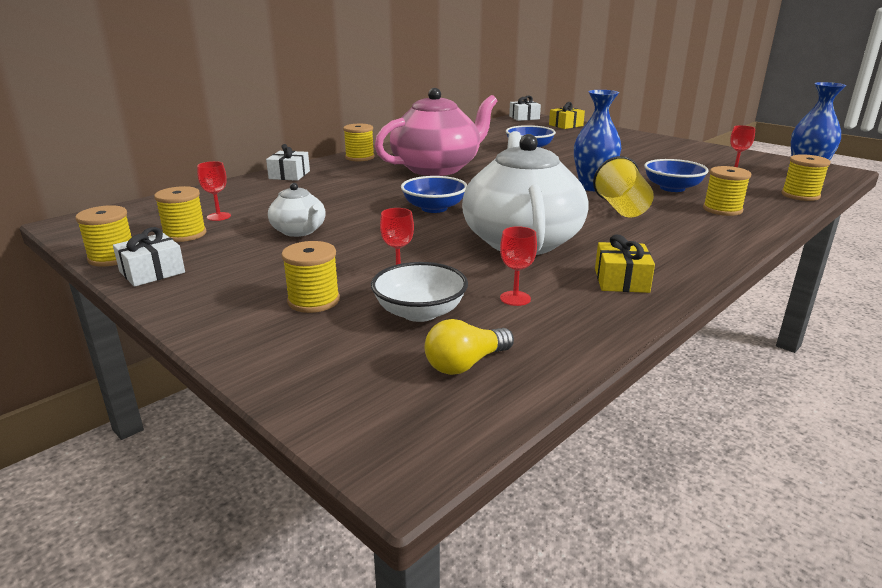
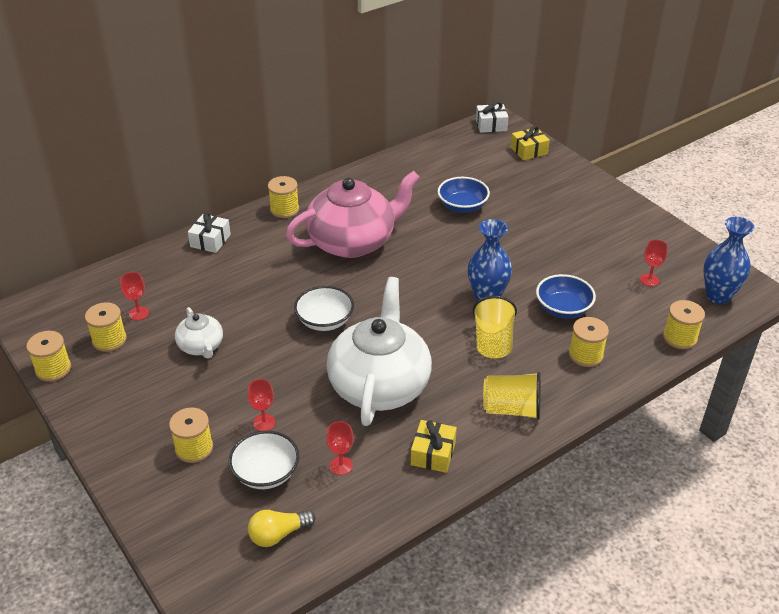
camera: 10 degrees right, 15 degrees up
white gift [113,227,185,287] -> none
blue bowl [401,176,467,213] -> white bowl [294,286,354,331]
none -> yellow cup [483,372,541,420]

